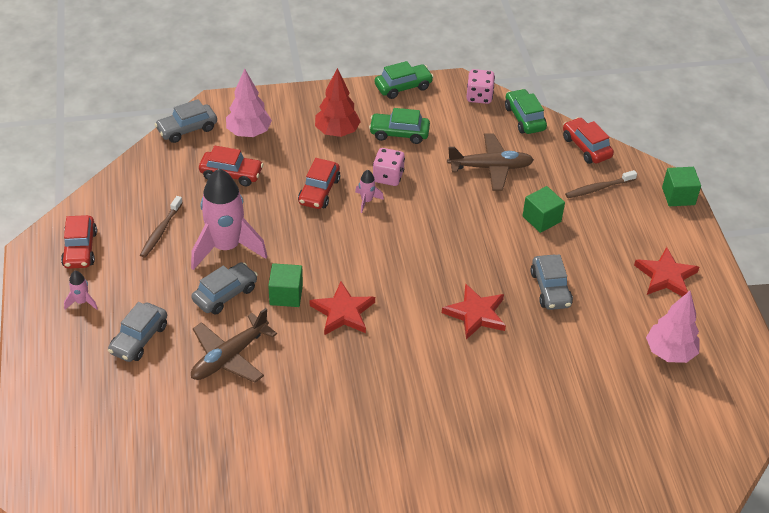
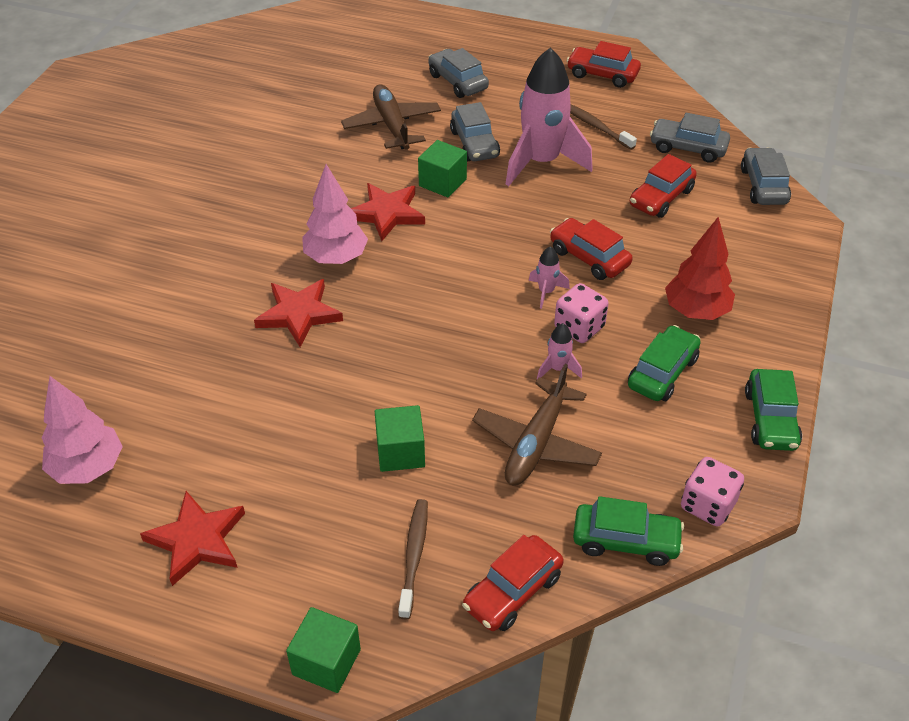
camera: 120 degrees right, 0 degrees up
pink rocket [64,271,98,310] -> pink rocket moved to [537,323,582,379]
pink tree [226,69,272,137] -> pink tree moved to [302,164,368,264]
grey car [530,254,573,310] -> grey car moved to [650,113,730,163]
red car [563,117,614,164] -> red car turned 135 degrees clockwise [462,535,564,631]

